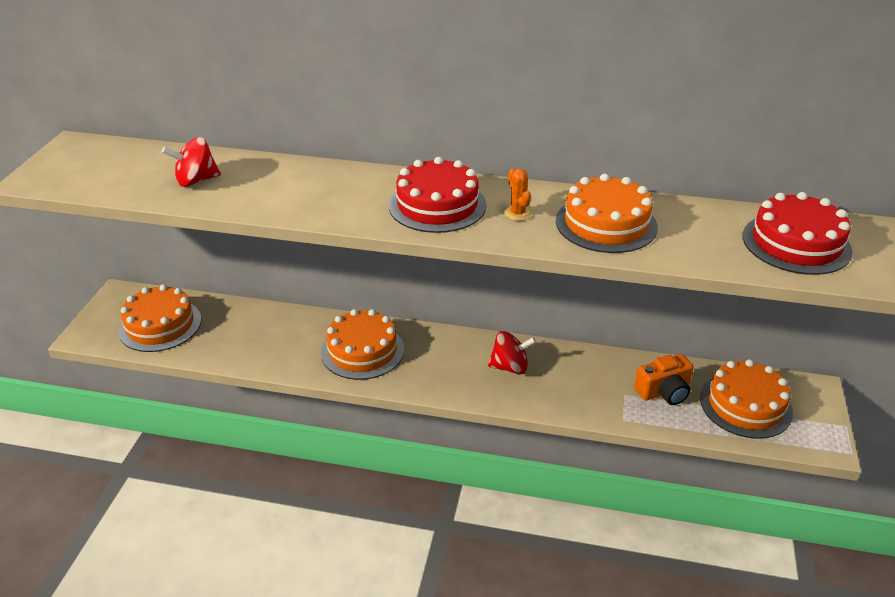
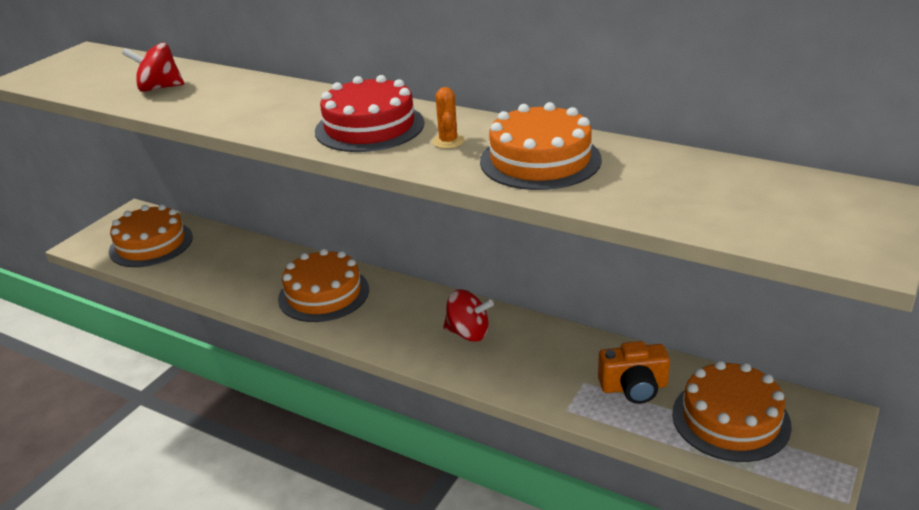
camera: 20 degrees right, 5 degrees down
red cake [743,192,853,275] -> none

